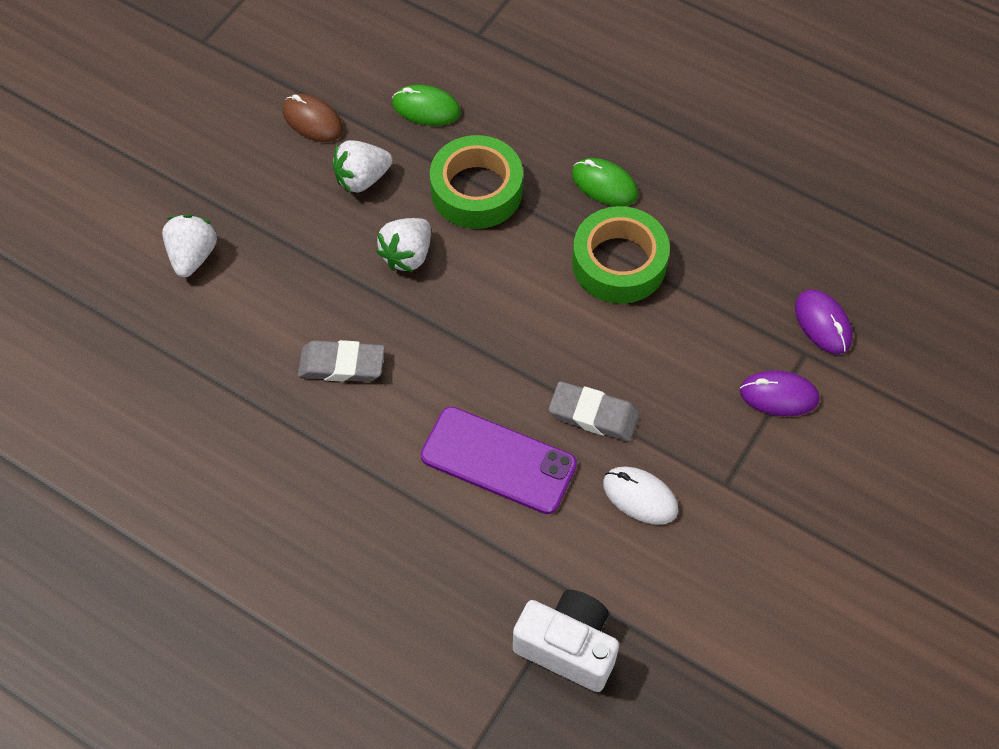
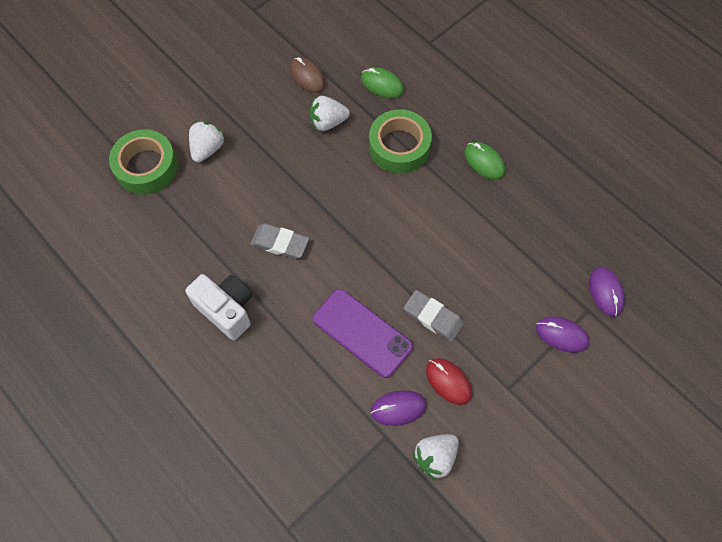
camera: 15 degrees right, 5 degrees up
white strawberry [376,218,431,272] -> white strawberry moved to [413,434,459,480]
white camera [513,590,619,692] -> white camera moved to [185,274,252,340]
green tape [572,206,670,304] -> green tape moved to [109,129,178,195]
white mouse [603,467,678,525] -> red mouse [426,358,472,405]
none -> purple mouse [371,390,427,426]

